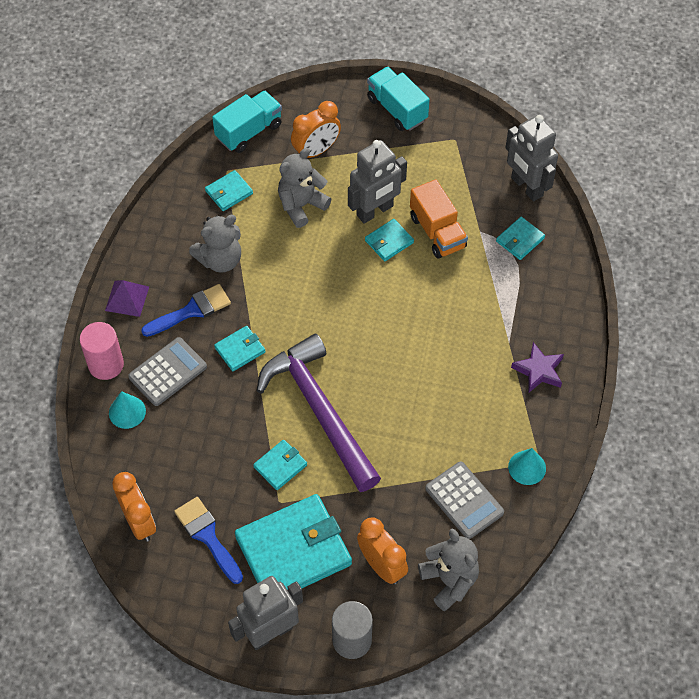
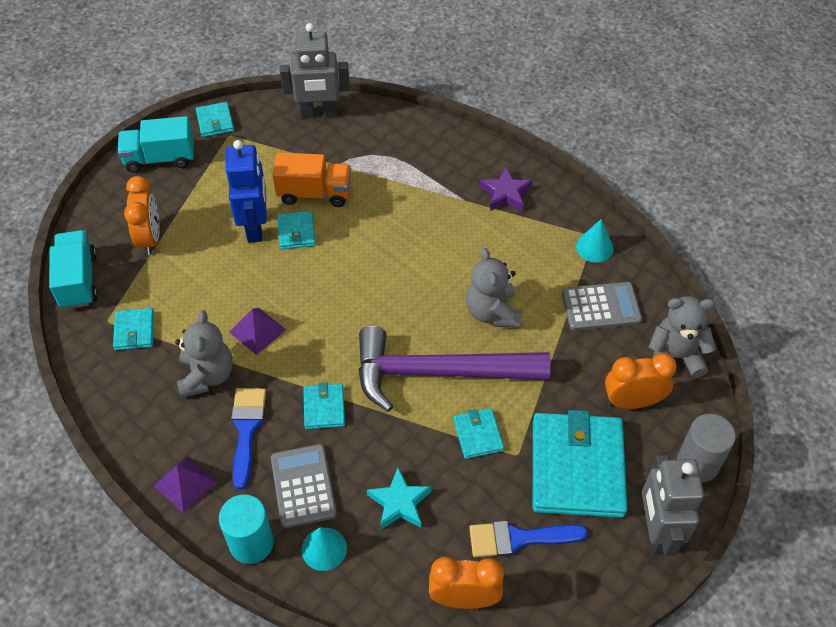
camera: 60 degrees left, 5 degrees down
pink cylinder [80,322,124,380] -> turquoise cylinder [219,494,274,564]
grey teddy bear [278,148,331,228] -> grey teddy bear moved to [466,248,522,328]
grey robot [348,140,407,223] -> blue robot [226,140,267,243]
turquoise wallet [496,217,545,260] -> turquoise wallet moved to [196,102,234,137]
none -> purple pyramid [229,308,286,355]
none -> turquoise star [367,468,431,530]

